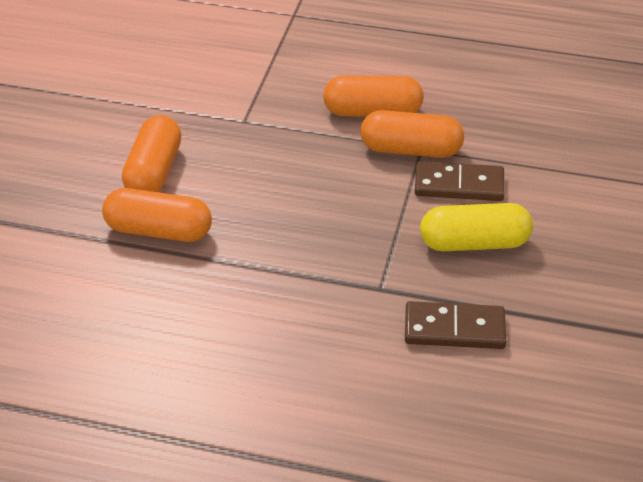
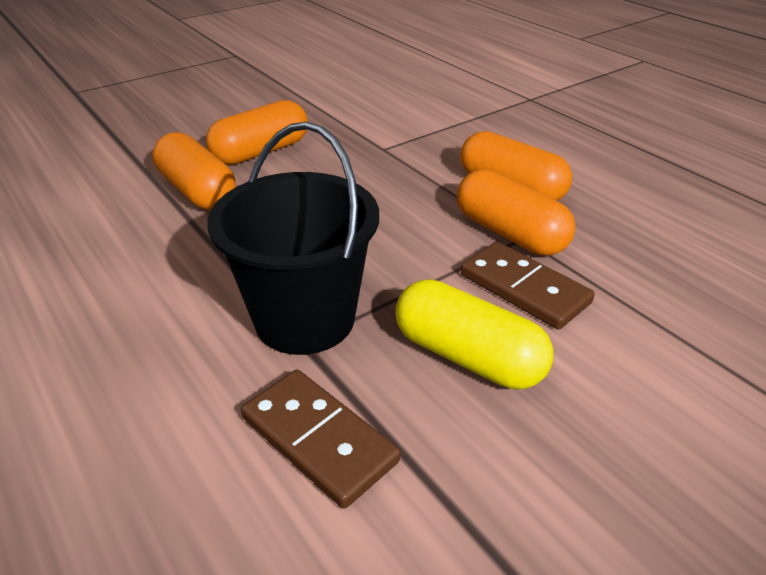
camera: 40 degrees right, 5 degrees down
none -> black bucket [207,122,379,355]

